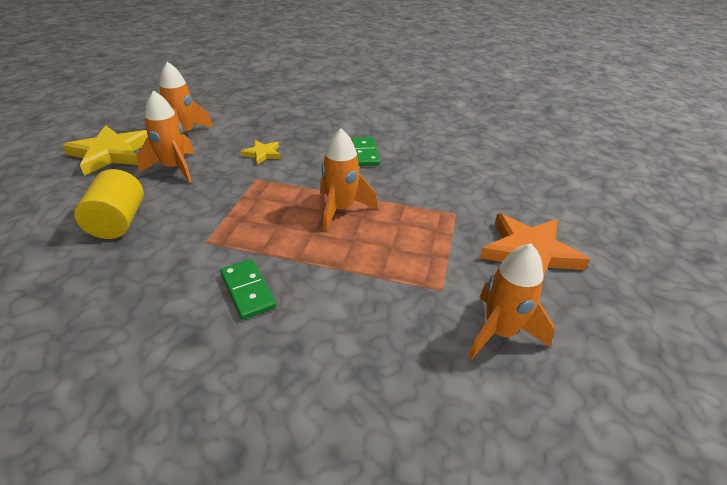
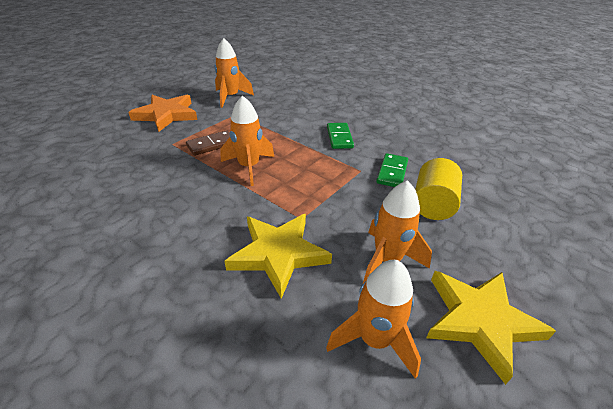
camera: 155 degrees left, 0 degrees up
yellow star [240,140,281,165] -> yellow star [224,214,332,299], size x1.95
green domino [351,137,380,166] -> green domino moved to [376,153,408,187]
none -> brown domino [186,130,230,156]

